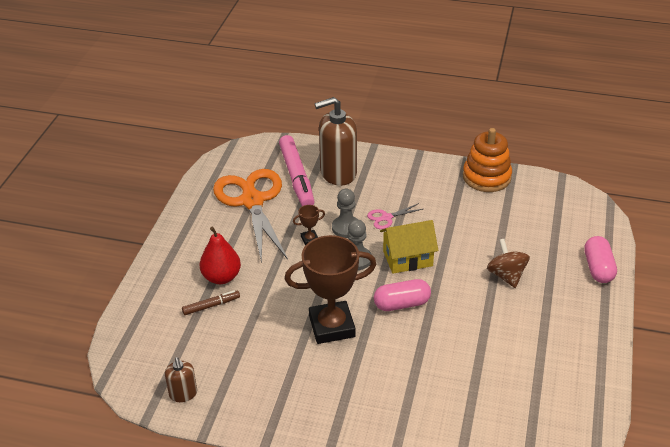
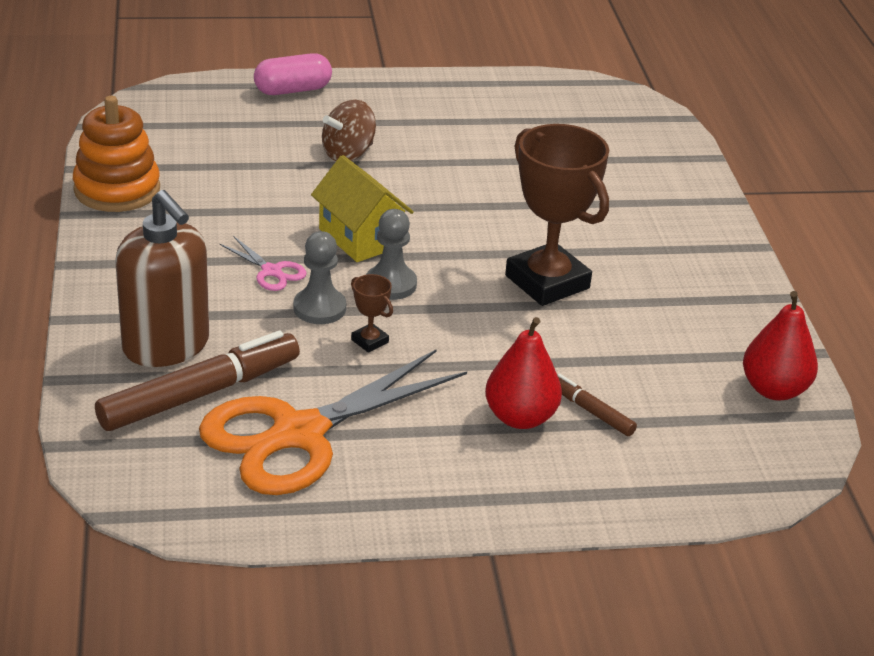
camera: 115 degrees left, 5 degrees down
brown soap dispenser [165,357,197,402] -> red pear [743,291,818,400]
pink marker [279,135,315,206] -> brown marker [95,331,300,431]
pink capsule [374,279,431,311] -> none

